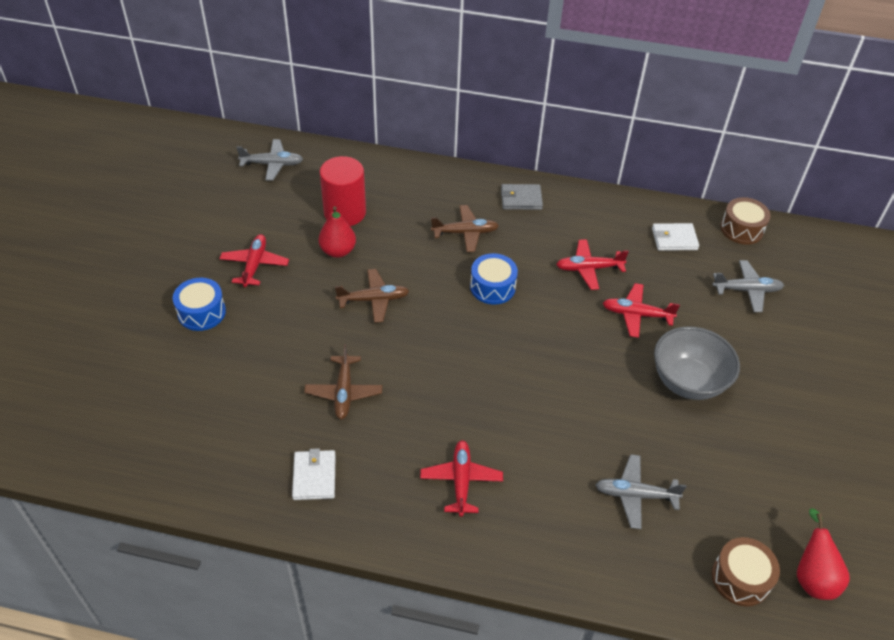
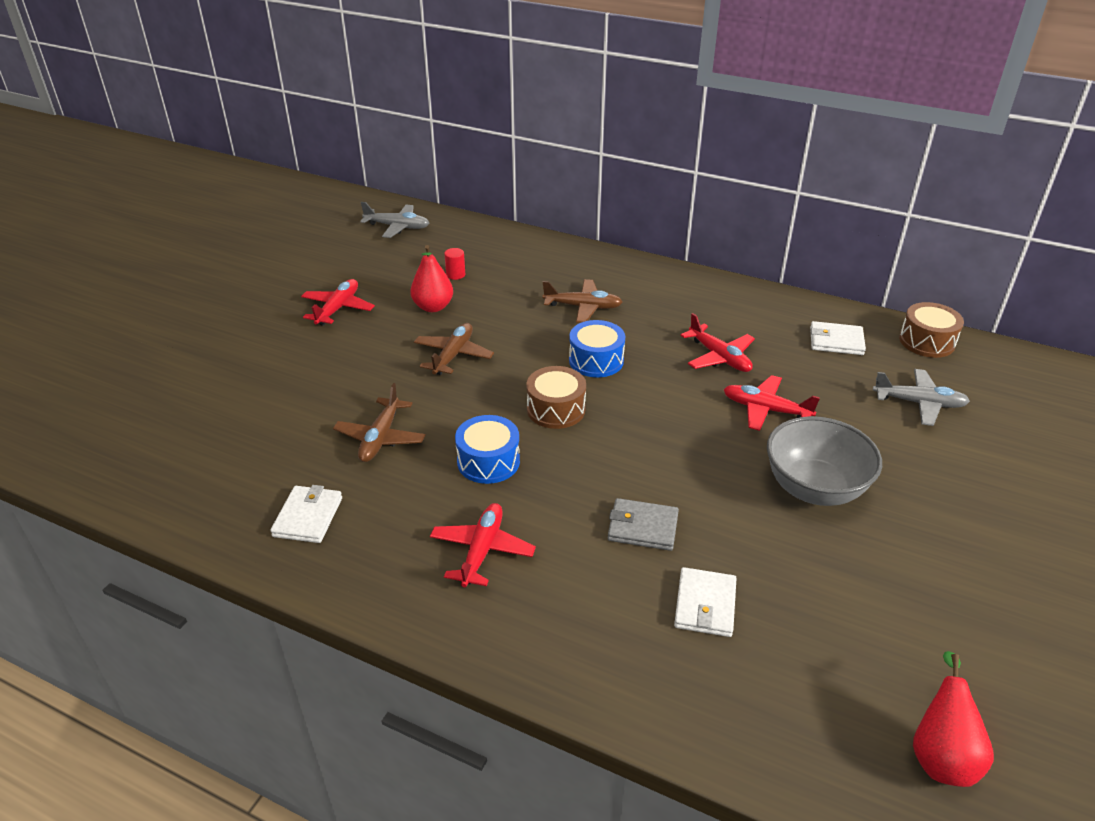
camera: 15 degrees right, 10 degrees down
blue drum [173,278,226,331] -> blue drum moved to [455,415,520,484]
red cylinder [320,156,366,226] -> red cylinder [444,248,465,280], size x0.41
brown plane [335,269,409,323] -> brown plane turned 75 degrees counterclockwise [414,323,494,375]
grey wallet [501,184,543,210] -> grey wallet moved to [608,498,679,551]
red plane [556,239,629,290] -> red plane turned 135 degrees counterclockwise [680,313,755,372]
grey plane [595,454,686,529] -> white wallet [674,567,737,637]
brown drum [712,537,780,607] -> brown drum moved to [526,366,586,429]

